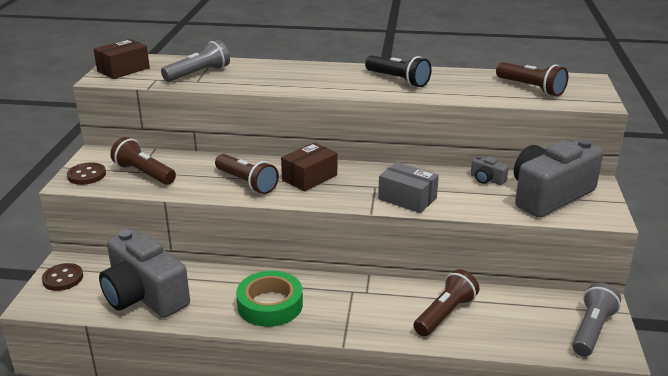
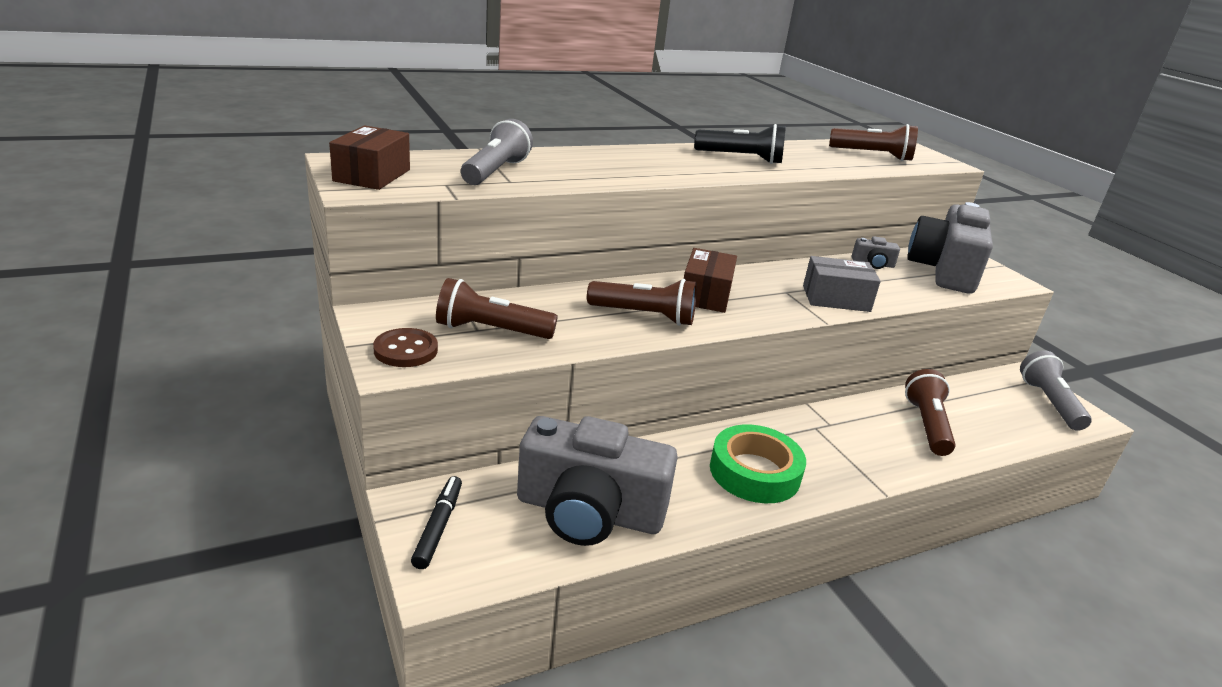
camera: 35 degrees left, 0 degrees up
brown button [42,263,83,291] -> black marker [411,476,462,569]

